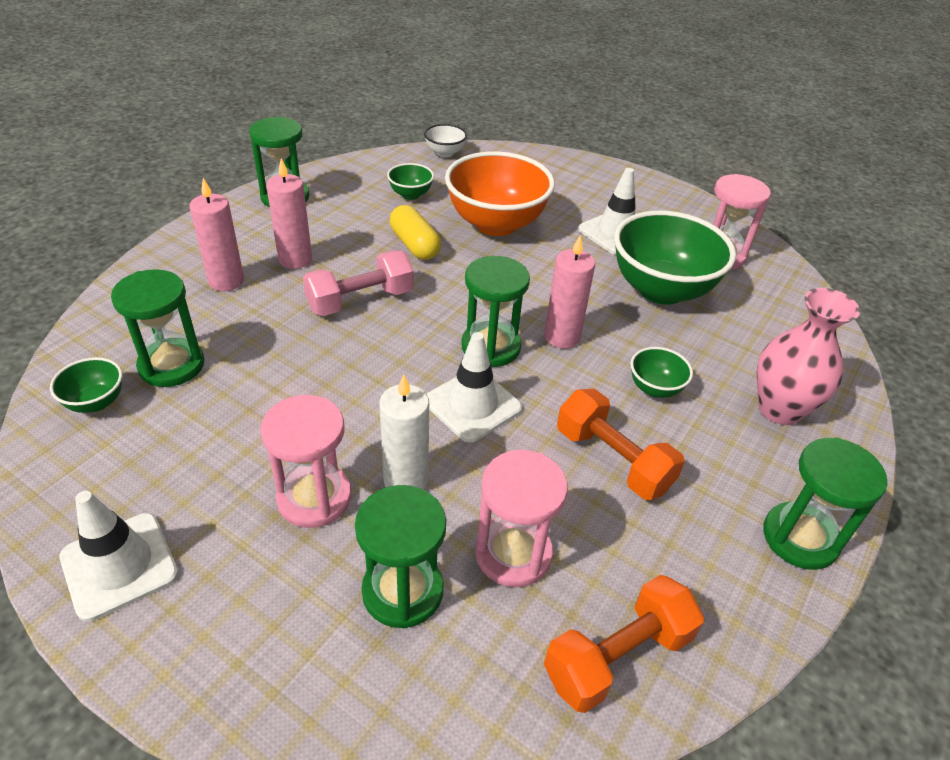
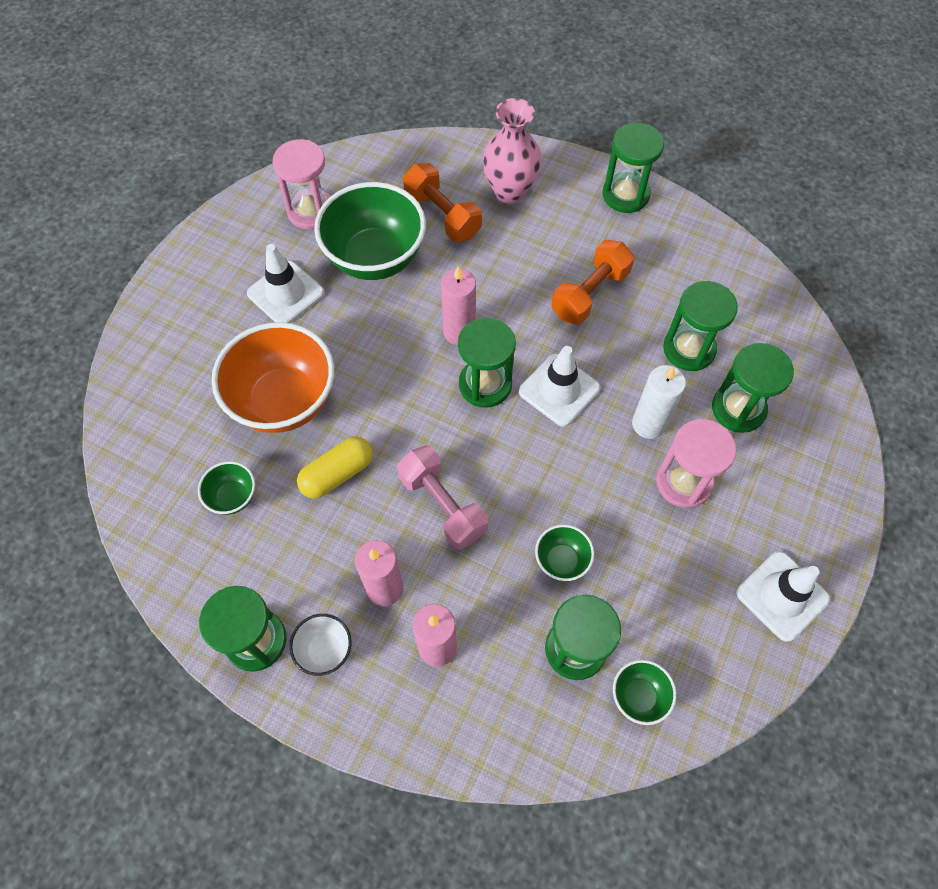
camera: 95 degrees left, 20 degrees up
white bowl [424,124,467,157] -> white bowl moved to [289,614,352,676]
pink hourglass [475,450,568,587] -> green hourglass [663,281,738,371]
orange dumbbell [544,575,704,713] -> orange dumbbell moved to [403,163,482,242]
green bowl [630,347,693,398] -> green bowl moved to [535,524,594,581]

